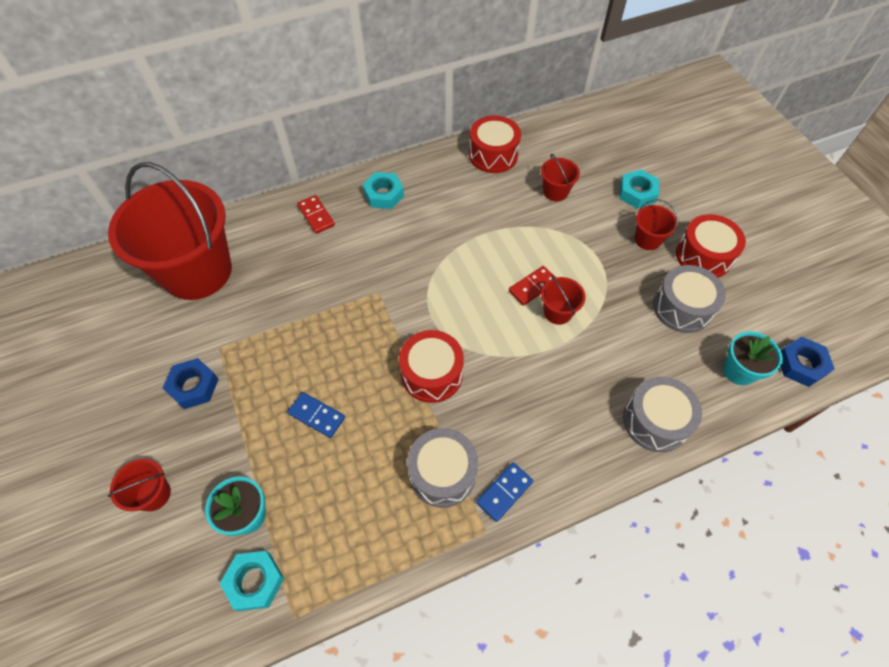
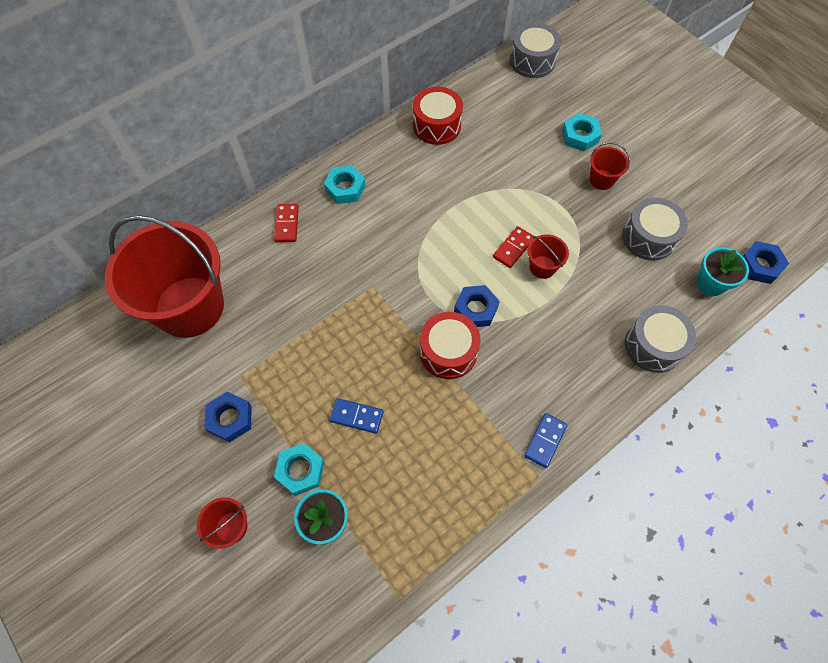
camera: 15 degrees left, 5 degrees up
turquoise nut [220,551,284,611] -> turquoise nut moved to [274,443,324,496]
red domino [297,195,335,234] -> red domino turned 45 degrees clockwise [274,204,299,242]
grey drum [407,428,478,507] -> grey drum moved to [510,23,561,78]
red bucket [541,154,580,201] -> none
red drum [676,214,746,278] -> none
none -> blue nut [454,285,500,327]

